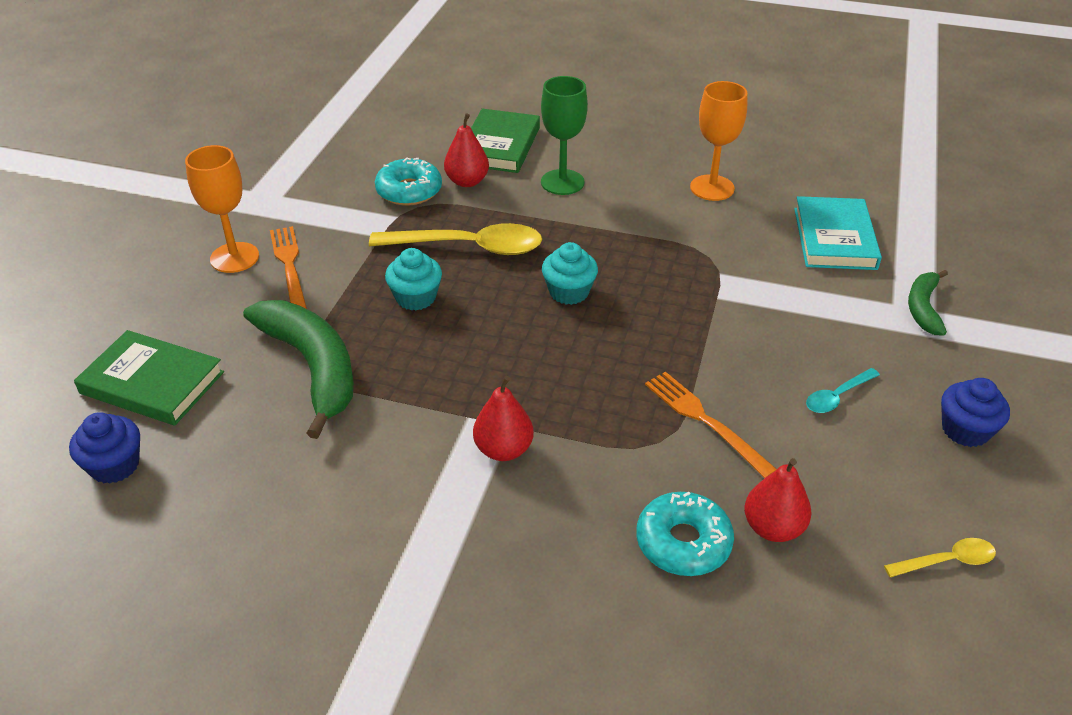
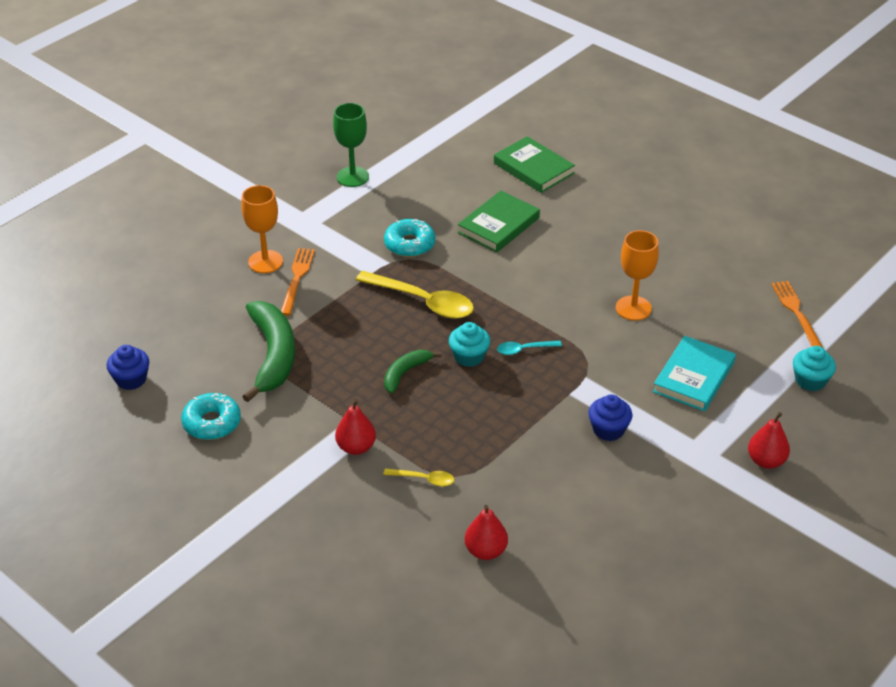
camera: 25 degrees right, 0 degrees up
green book [74,330,224,426] -> green book moved to [494,136,575,193]
turquoise cupcake [385,248,442,311] -> turquoise cupcake moved to [793,346,836,391]
red pear [444,113,489,187] -> red pear moved to [748,412,790,469]
green goblet [541,76,588,195] -> green goblet moved to [333,103,369,187]
turquoise donut [636,491,734,576] -> turquoise donut moved to [181,393,241,440]
orange fork [645,372,777,478] -> orange fork moved to [771,281,823,348]
turquoise spoon [806,368,880,413] -> turquoise spoon moved to [497,341,562,355]
yellow spoon [884,538,996,577] -> yellow spoon moved to [383,468,454,487]
green banana [908,270,948,336] -> green banana moved to [384,350,442,394]
blue cupcake [941,378,1010,447] -> blue cupcake moved to [588,395,632,441]

